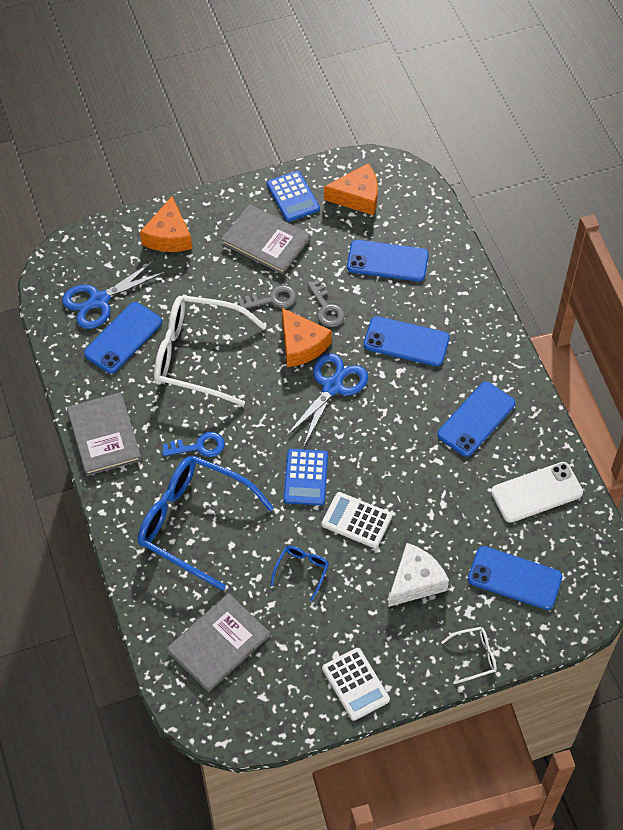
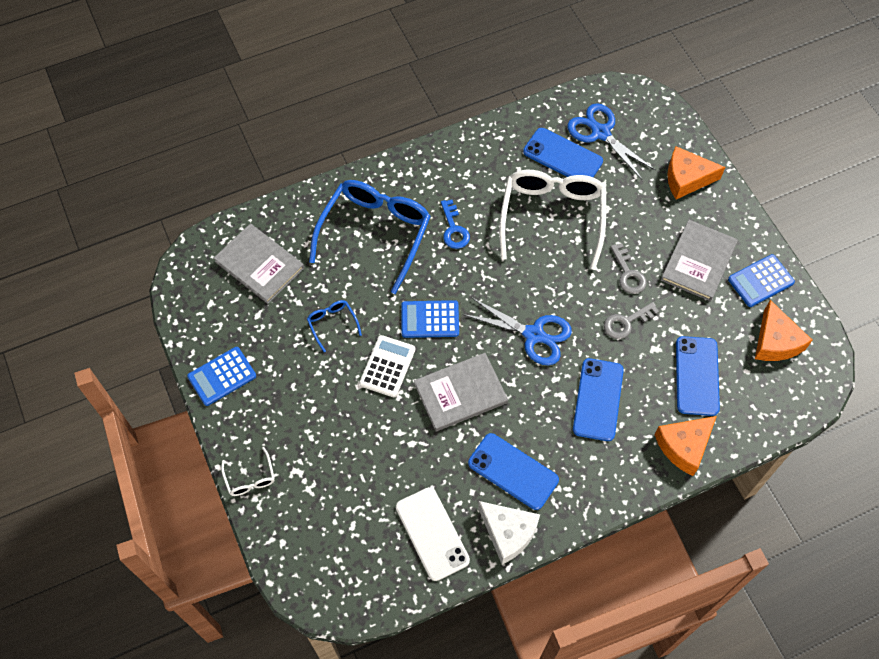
camera: 85 degrees right, 5 degrees up
grey book [67,392,142,476] -> grey book moved to [414,353,508,431]
blue glasses [271,546,329,601] -> blue glasses turned 135 degrees counterclockwise [307,300,362,352]
orange cheese [282,308,332,367] -> orange cheese moved to [654,416,717,476]
white calculator [322,648,390,721] -> blue calculator [187,347,256,406]
white cheese [388,543,449,607] -> white cheese moved to [478,501,540,565]
blue phone [468,546,563,610] -> none

